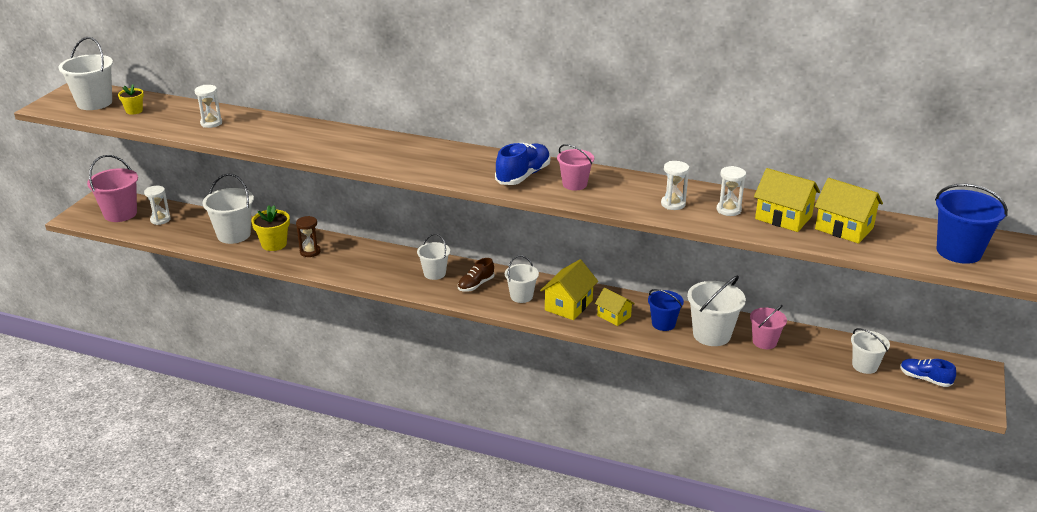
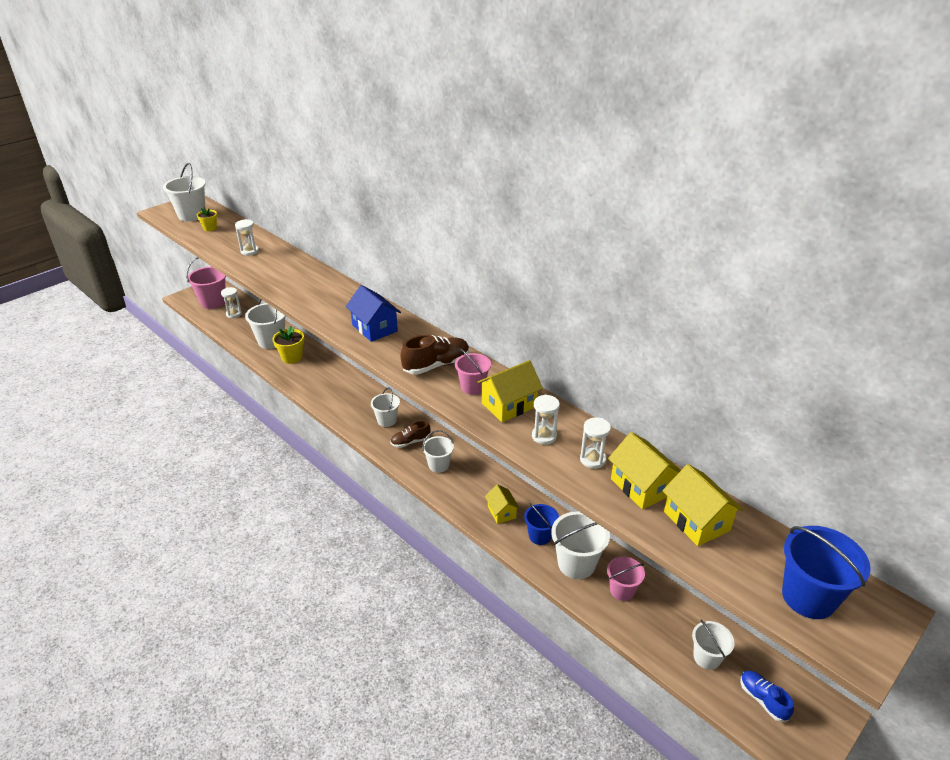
camera: 25 degrees right, 5 degrees up
brown hourglass [296,216,321,257] -> none
blue shoe [495,143,550,185] -> brown shoe [401,335,469,374]
yellow house [540,259,598,320] -> yellow house moved to [477,360,543,422]
none -> blue house [346,285,401,342]

